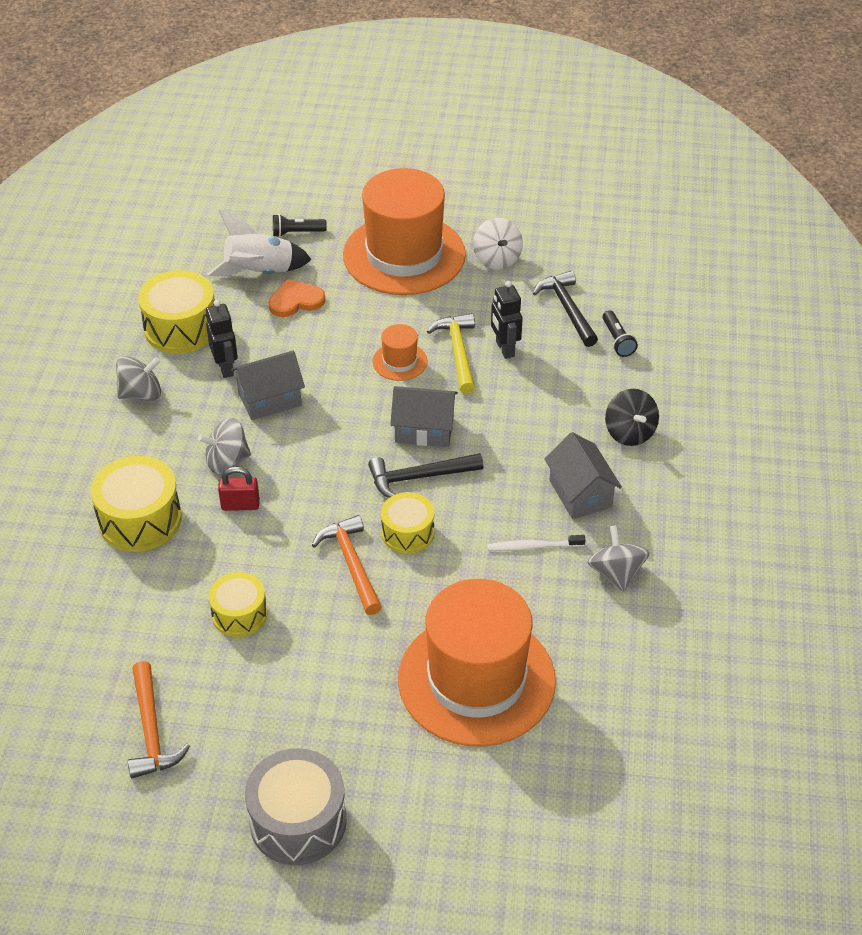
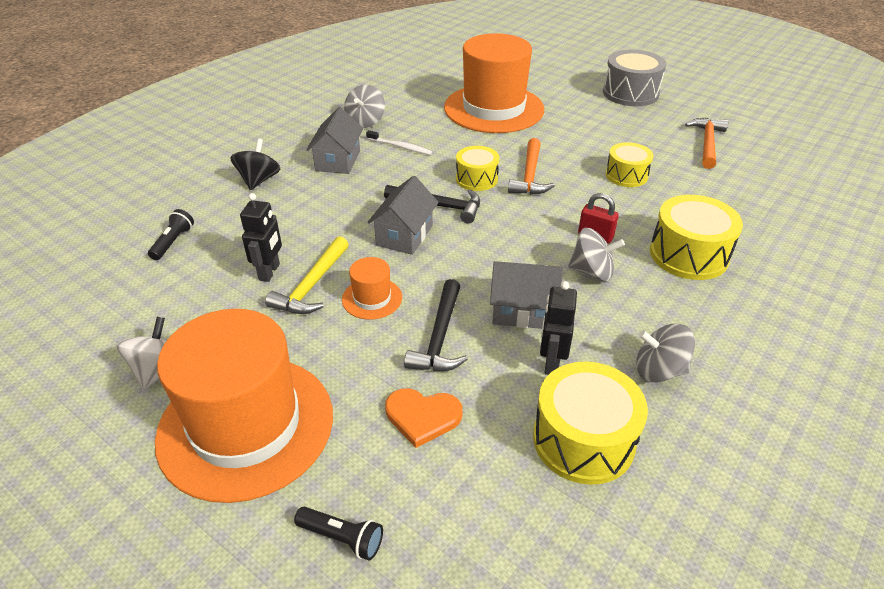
camera: 150 degrees left, 5 degrees down
white rocket [208,210,312,276] -> none
grey house [390,386,458,447] -> grey house turned 75 degrees clockwise [367,176,439,255]
black hammer [533,271,598,347] -> black hammer moved to [404,279,468,371]

